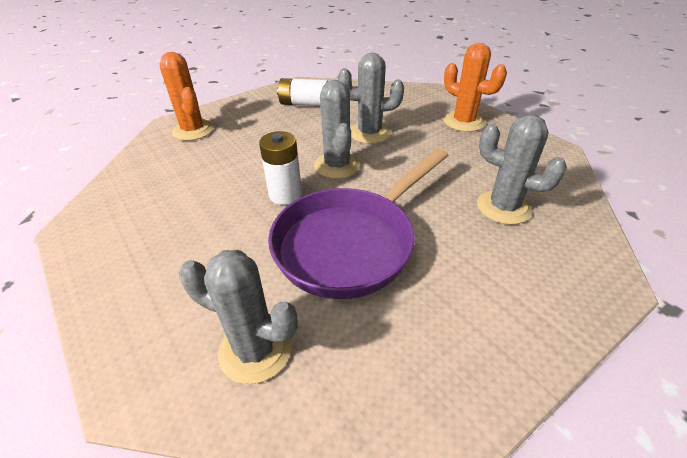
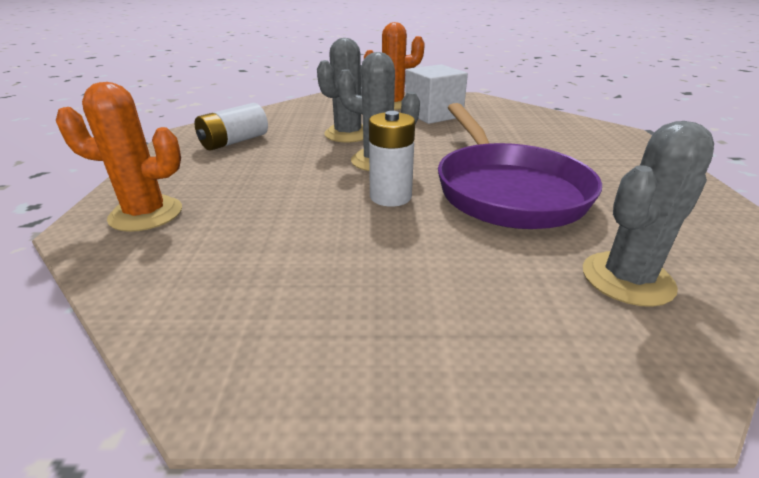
camera: 55 degrees left, 10 degrees down
grey cactus [477,115,567,225] -> none
none -> white cube [405,64,468,124]

